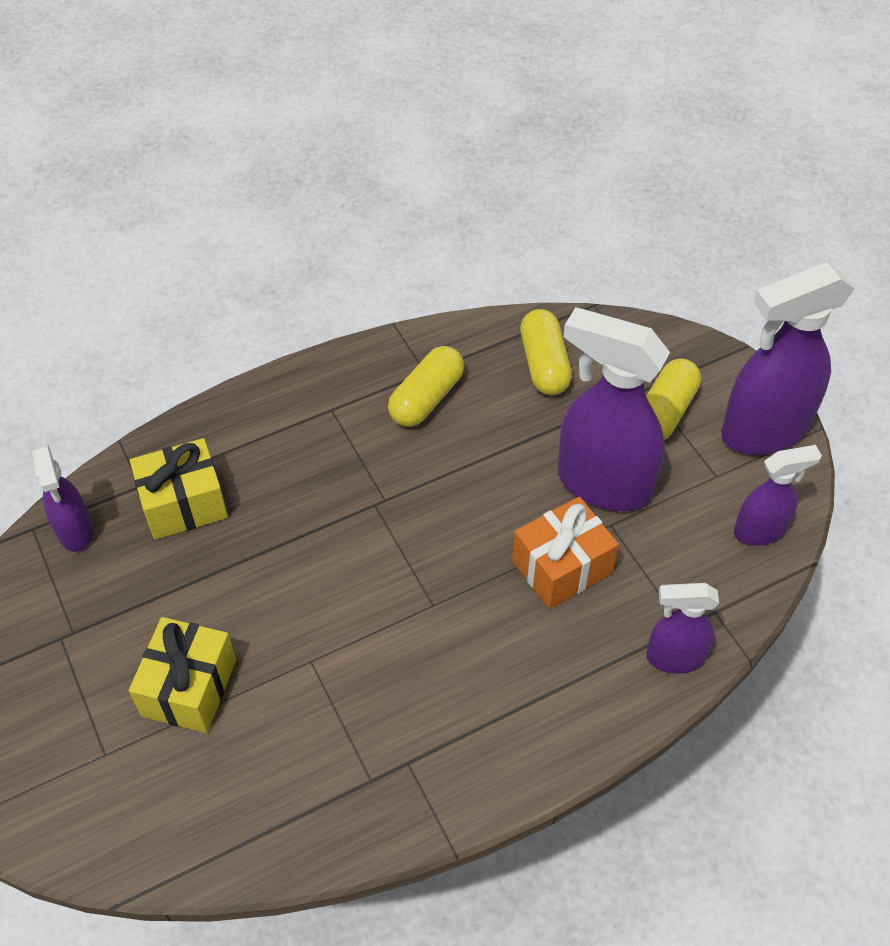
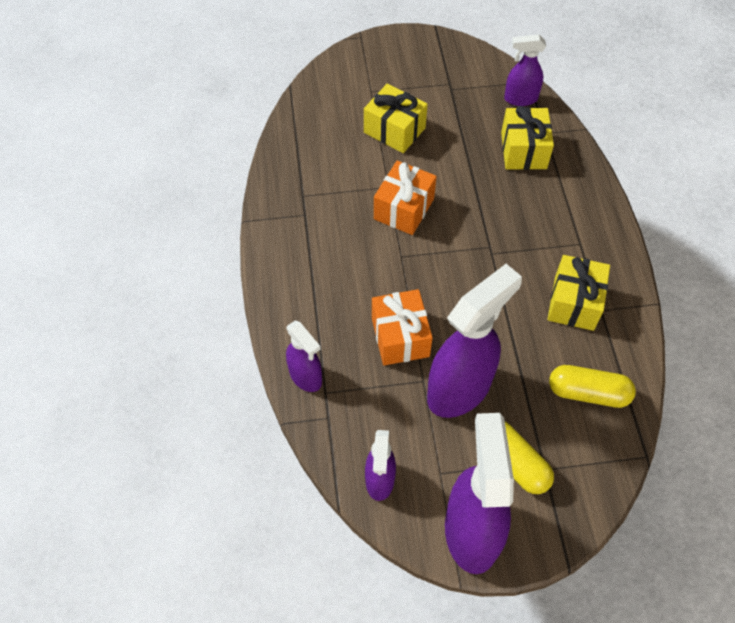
camera: 110 degrees right, 5 degrees up
yellow capsule [388,346,464,427] -> yellow gift [547,255,610,331]
purple spray bottle [646,583,719,674] -> purple spray bottle turned 120 degrees clockwise [286,320,322,392]
none -> orange gift [374,160,437,235]

